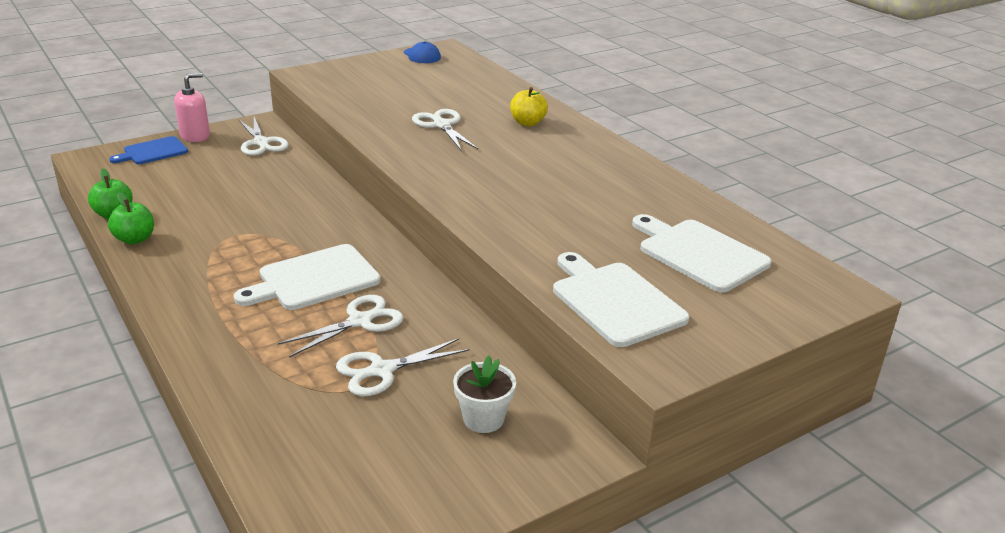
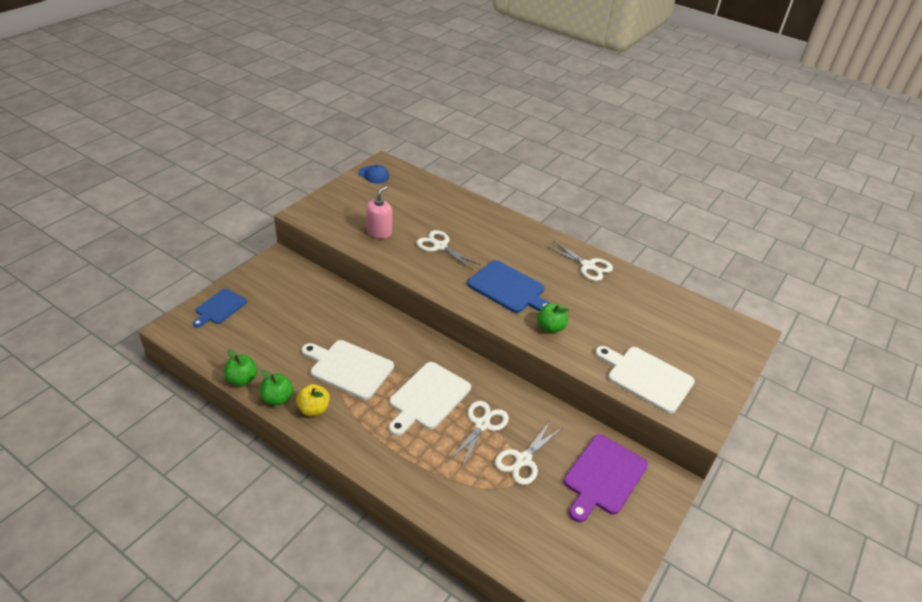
camera: 25 degrees left, 10 degrees up
pink soap dispenser [174,73,210,142] -> pink soap dispenser moved to [366,186,392,239]
white scissors [238,117,289,156] -> white scissors moved to [546,240,613,281]
white flower pot [453,356,516,433] -> purple cutting board [564,434,648,522]
yellow apple [510,87,548,126] -> yellow apple moved to [296,384,330,416]
white cutting board [632,214,771,292] -> white cutting board moved to [302,340,394,400]
none -> blue cutting board [467,260,550,313]
none -> green apple [537,303,570,333]

